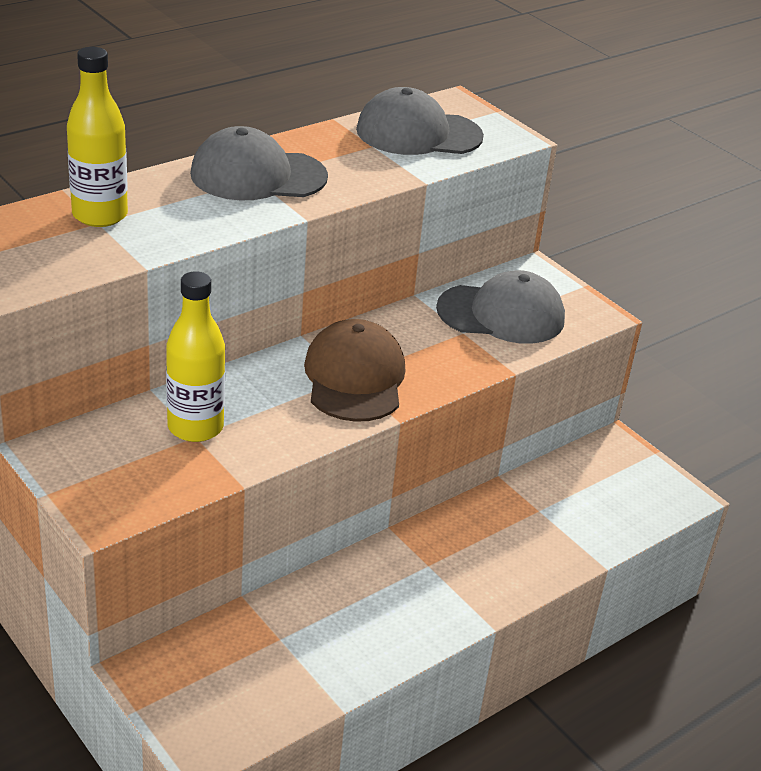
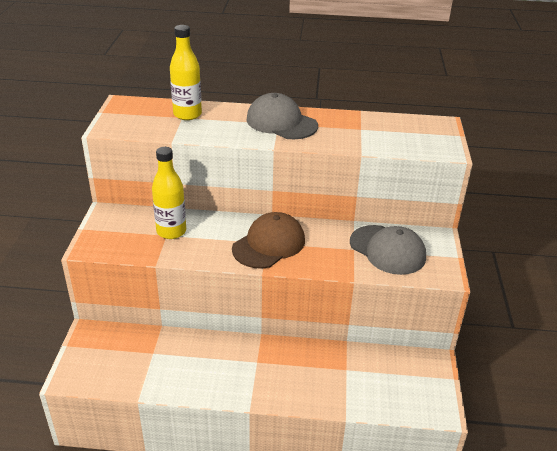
camera: 45 degrees right, 0 degrees up
grey cap [356,87,484,155] -> none

